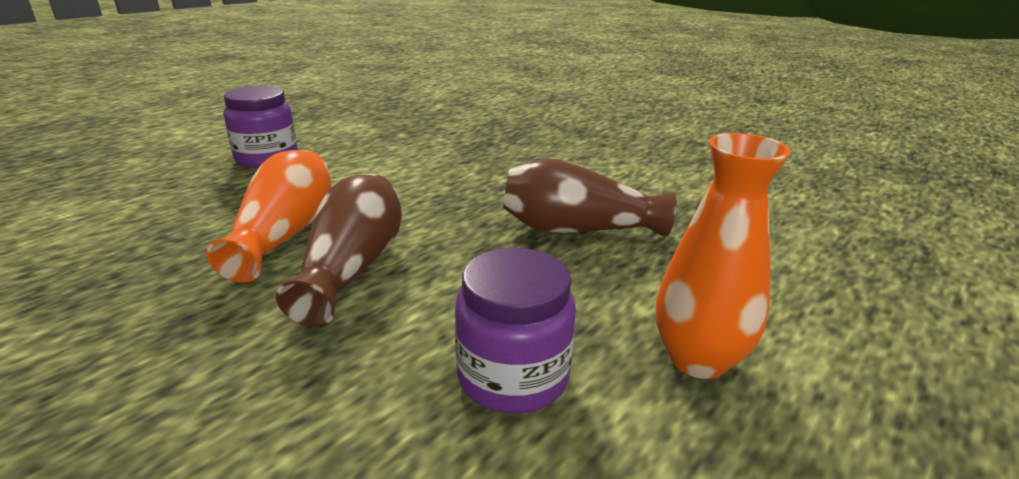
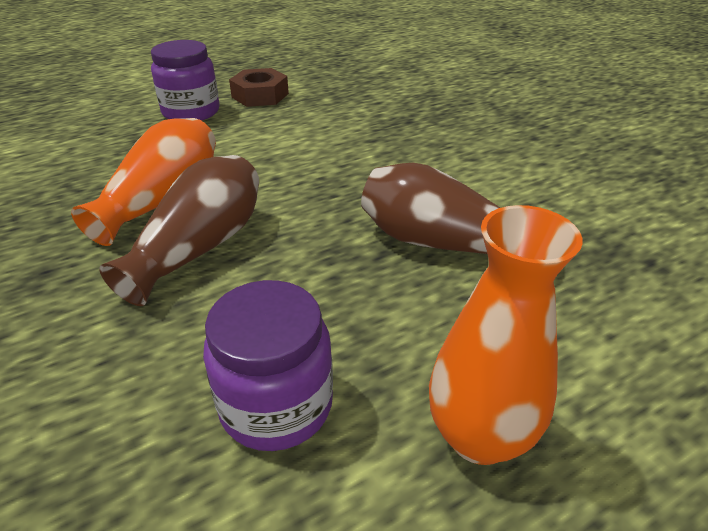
camera: 20 degrees right, 10 degrees up
none -> brown nut [229,68,289,107]

